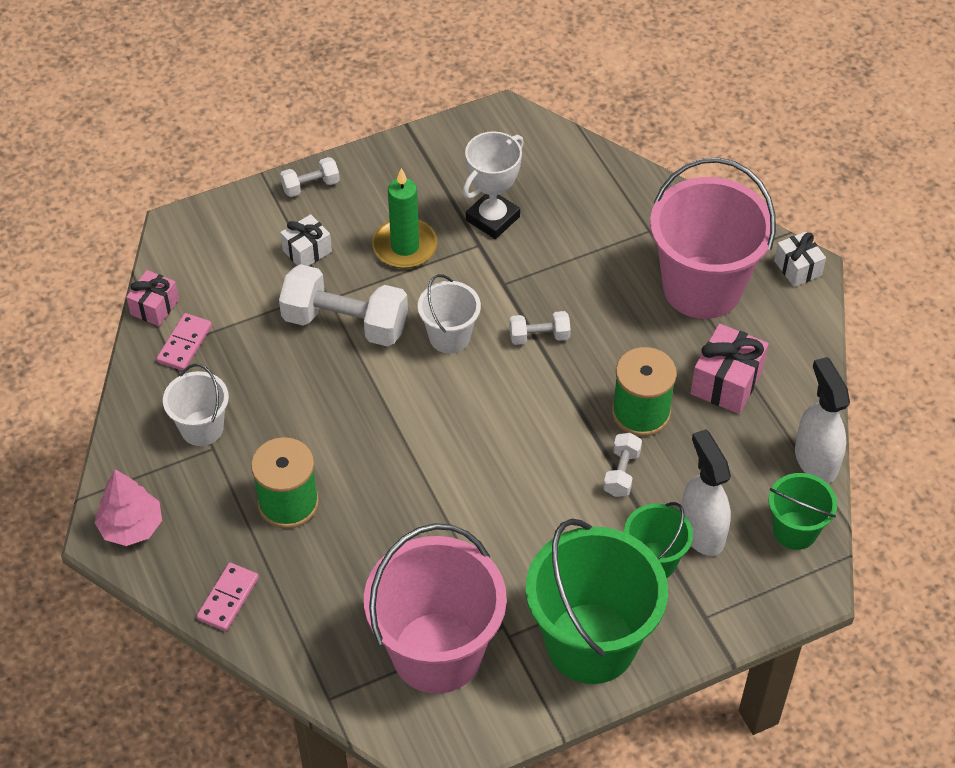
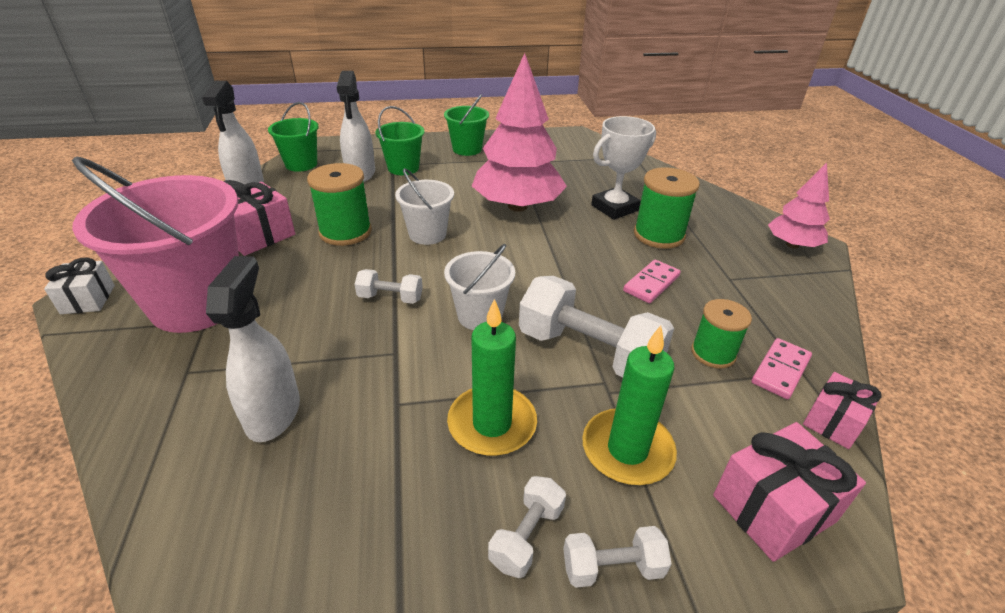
camera: 165 degrees left, 15 degrees down
white bucket [163,364,229,446] -> white bucket moved to [395,168,454,245]
pink domino [197,563,259,631] -> pink domino moved to [623,260,681,303]
white gift [280,214,332,266] -> green candle [582,325,677,485]
pink bucket [364,523,507,694] -> none
white trophy [462,131,524,239] -> white trophy moved to [591,116,656,220]
green bucket [526,519,668,684] -> green bucket [444,94,489,156], size x0.51
white dumbbell [603,433,642,497] -> white dumbbell moved to [488,476,566,578]
none -> white spray bottle [206,256,300,442]
none -> pink tree [472,53,567,212]
none -> green spool [691,299,752,369]
none -> pink gift [713,422,866,562]

